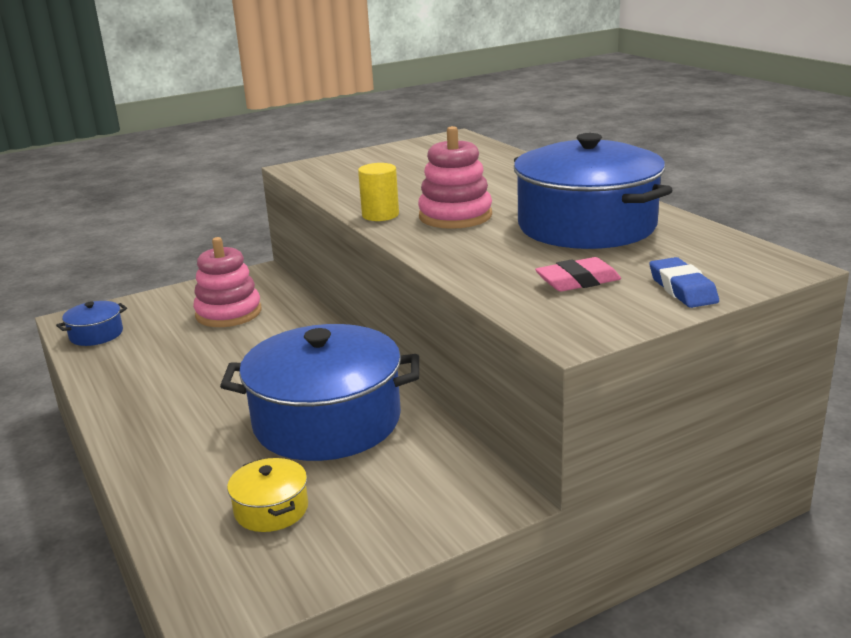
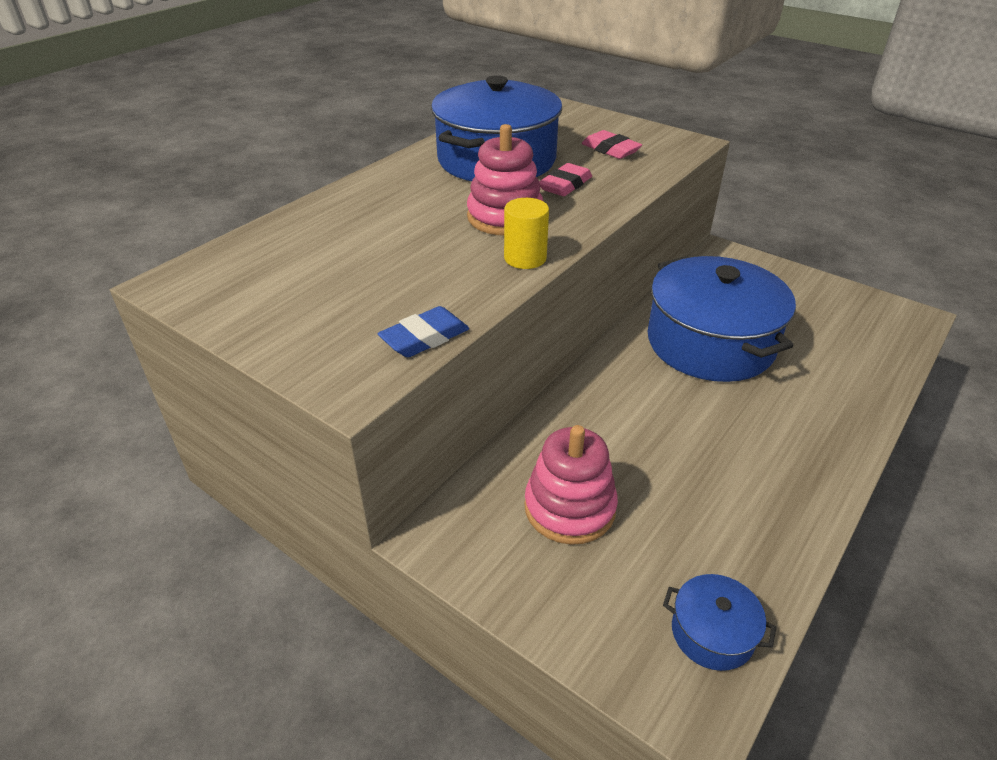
camera: 115 degrees left, 15 degrees up
yellow pot [227,458,308,532] -> none
blue eraser [649,257,719,308] -> blue eraser moved to [378,306,469,357]
none -> pink eraser [539,163,592,196]

